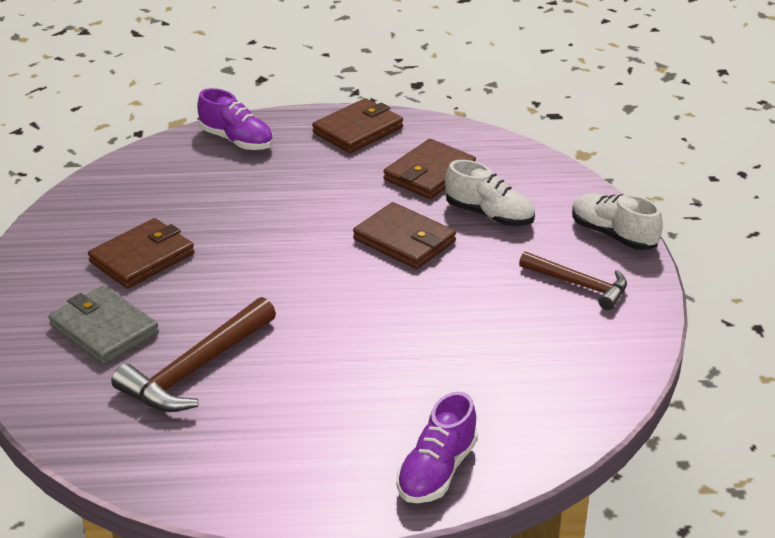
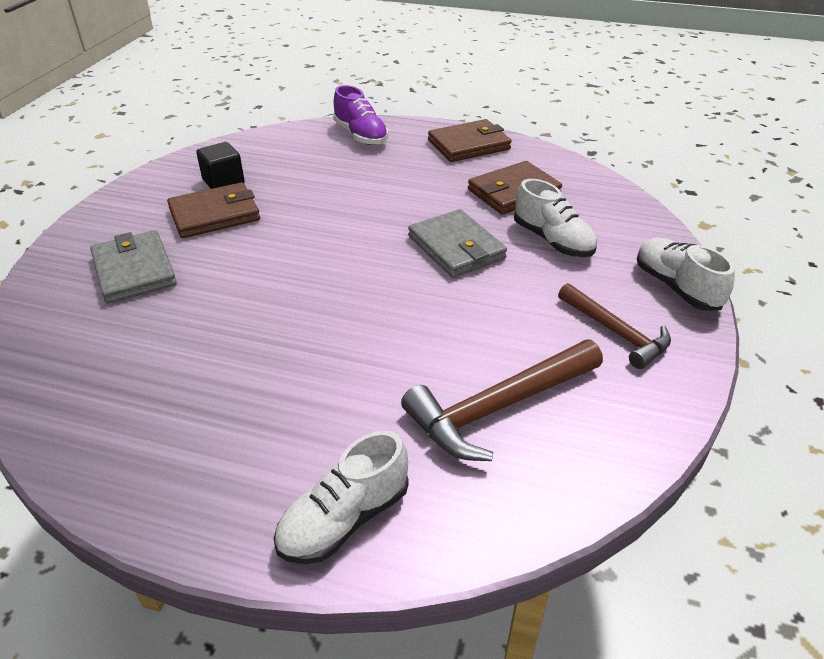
camera: 20 degrees right, 5 degrees up
brown hammer [111,297,276,412] -> brown hammer moved to [401,339,603,461]
brown wallet [353,202,456,269] -> grey wallet [408,209,507,278]
purple shoe [397,392,478,503] -> white shoe [274,431,409,564]
none -> black cube [196,142,245,189]

